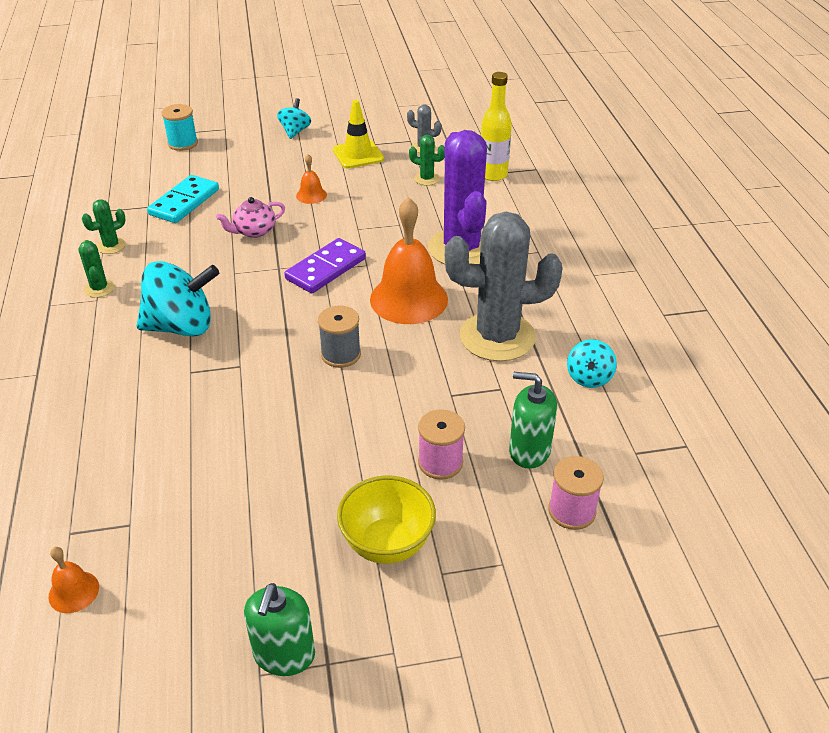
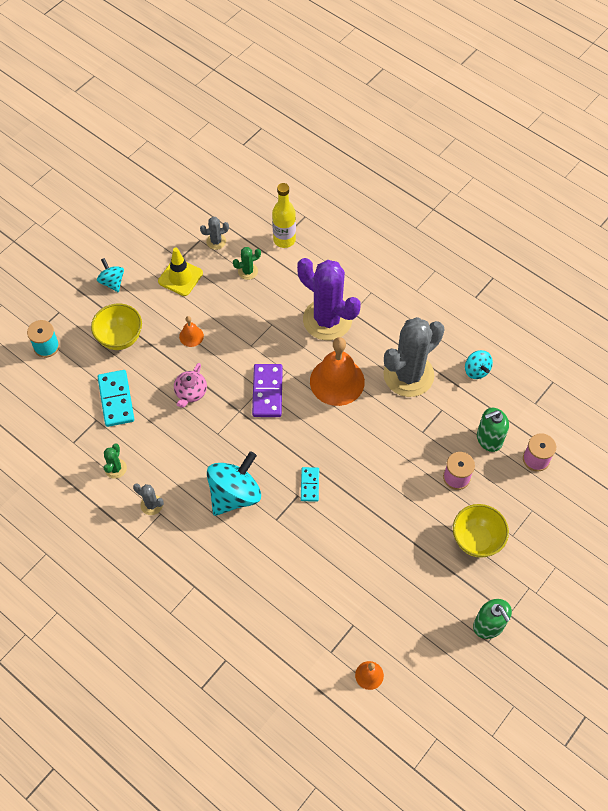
camera: 40 degrees left, 20 degrees up
green cactus [79,240,115,298] -> grey cactus [133,483,164,515]
grey spool [318,306,361,368] -> none
none -> yellow bowl [91,303,142,350]
none -> turquoise domino [301,467,319,502]

